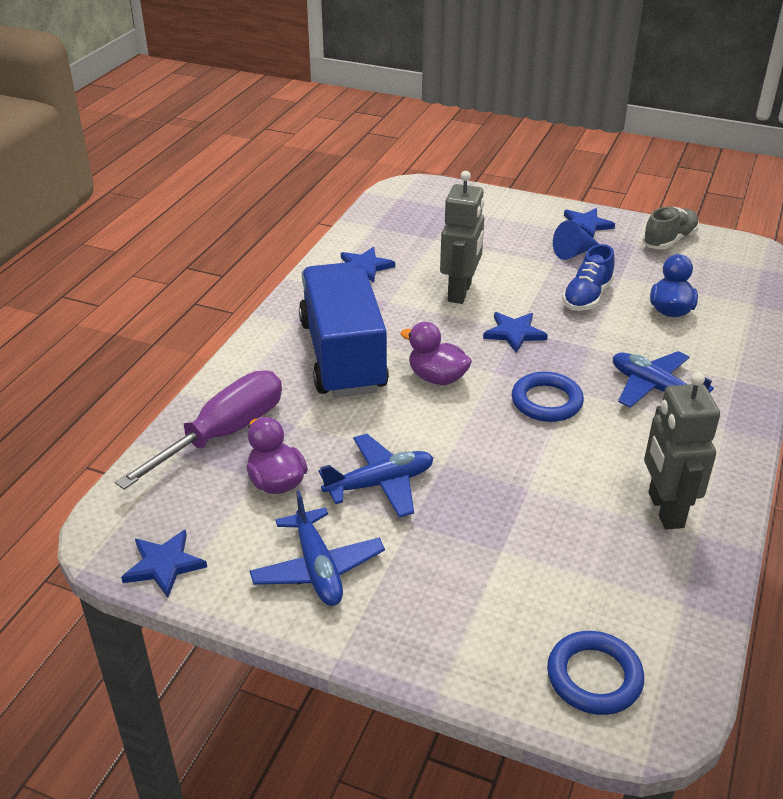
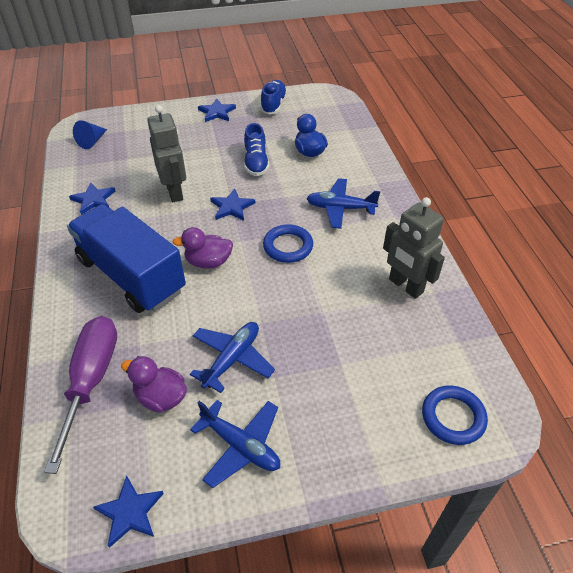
camera: 35 degrees left, 10 degrees up
blue cone [553,220,599,260] -> blue cone moved to [73,120,107,149]
grey shoe [643,207,699,250] -> blue shoe [260,80,287,114]

